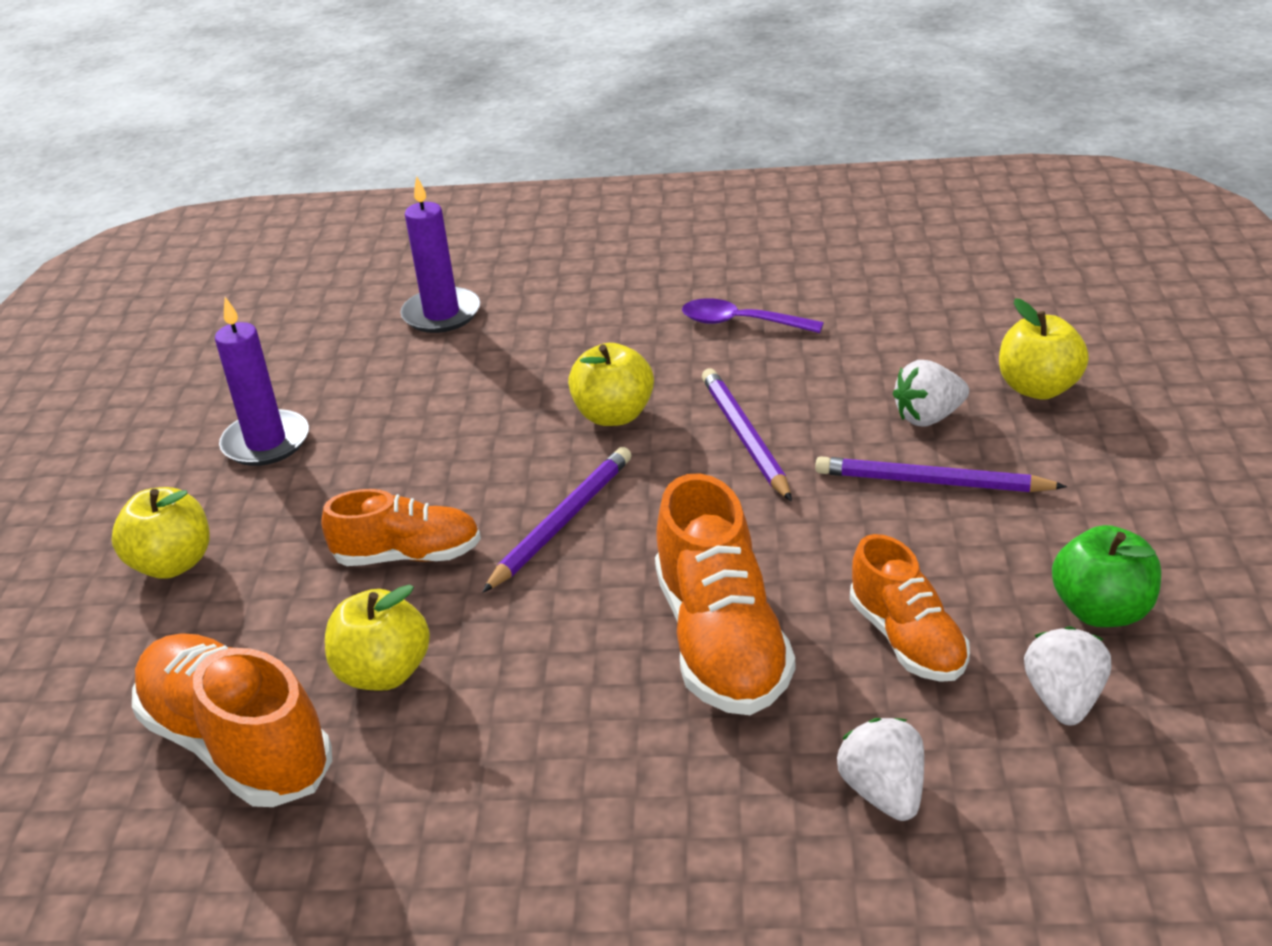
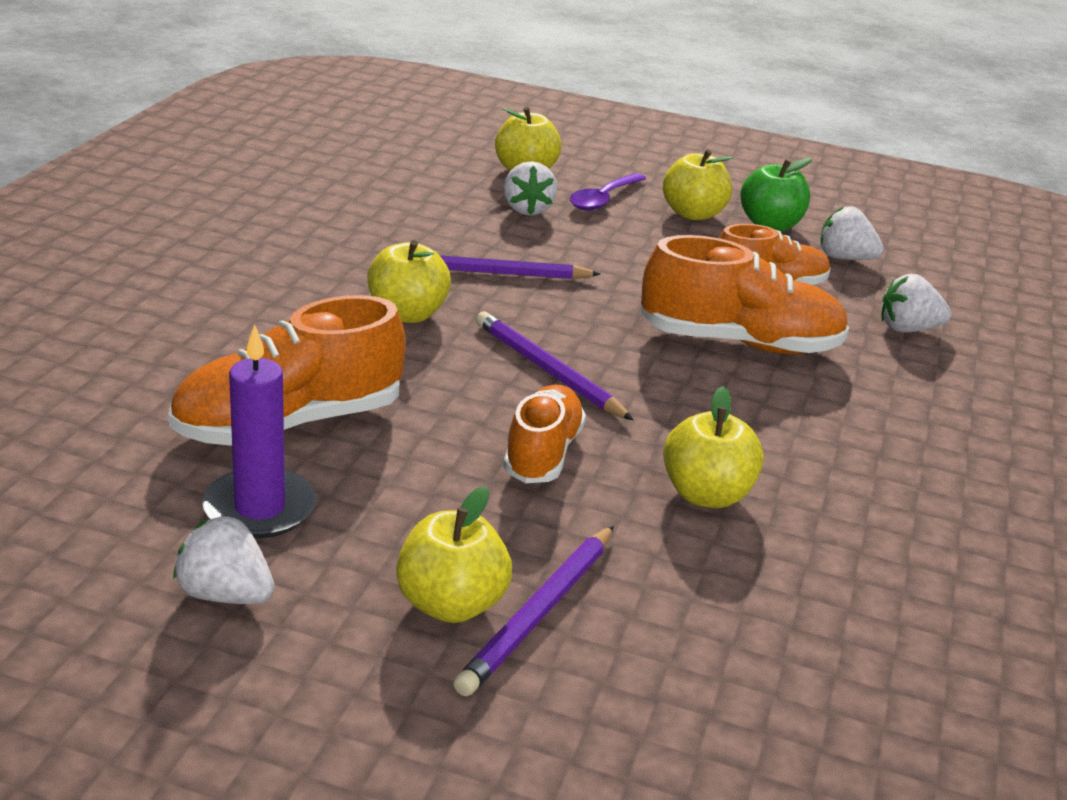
camera: 80 degrees left, 5 degrees down
orange shoe [132,633,332,807] -> orange shoe moved to [168,295,406,446]
purple candle [400,176,480,333] -> none
purple spoon [682,298,824,333] -> purple spoon moved to [570,173,646,211]
purple pencil [815,456,1067,492] -> purple pencil moved to [453,525,614,696]
none -> white strawberry [173,516,275,604]
none -> yellow apple [663,149,733,220]

